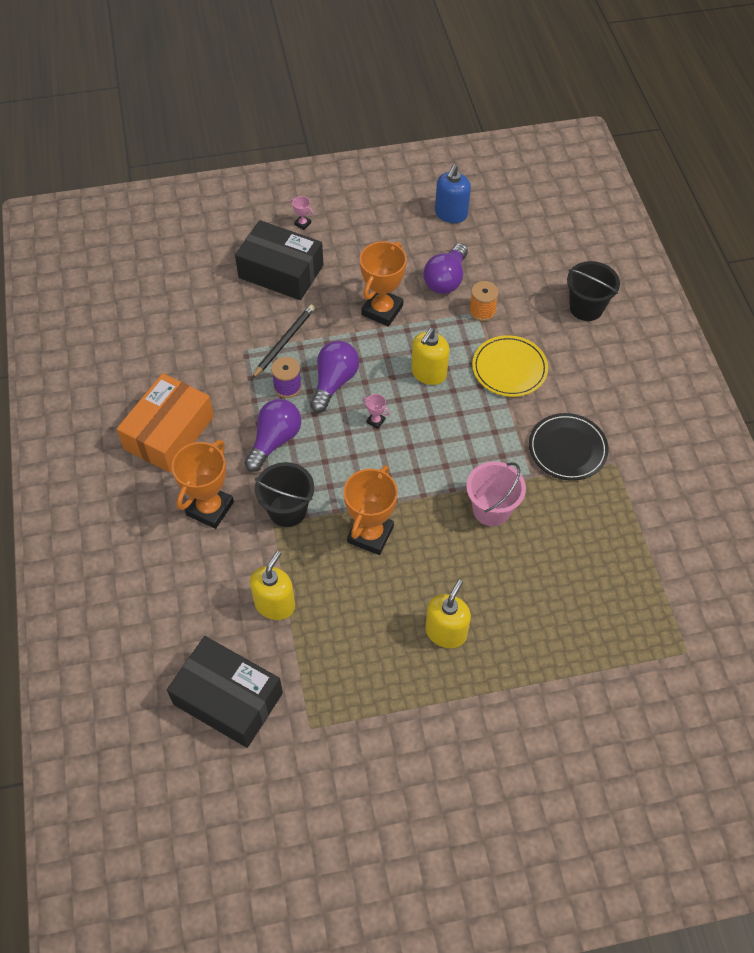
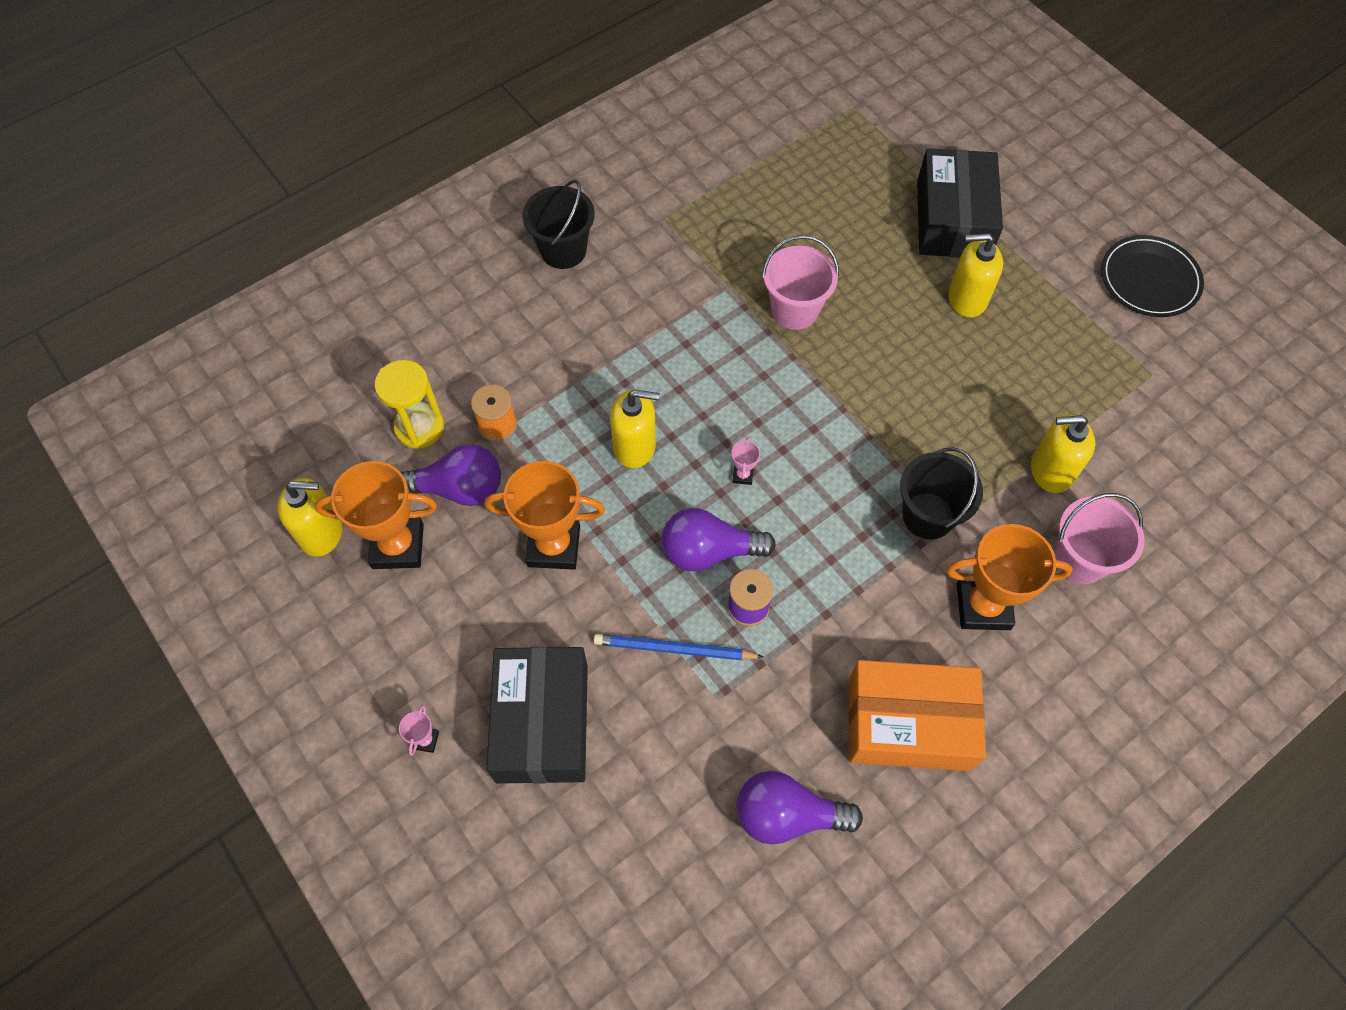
camera: 115 degrees left, 5 degrees up
black box [167,636,283,748] -> black box moved to [917,149,1003,258]
purple light bulb [245,399,301,472] -> purple light bulb moved to [736,771,863,844]
black pencil [252,305,315,379] -> blue pencil [594,634,763,660]
orange trophy [343,465,398,555] -> orange trophy moved to [315,461,437,569]
blue soap dispenser [435,165,471,223] -> yellow soap dispenser [277,478,342,557]
yellow plate [472,335,548,397] -> none
black plate [529,413,609,481] -> black plate moved to [1101,235,1204,317]
black bucket [567,261,620,321] -> black bucket moved to [522,180,595,269]
none -> yellow hourglass [375,360,444,449]
none -> pink bucket [1054,493,1145,584]

